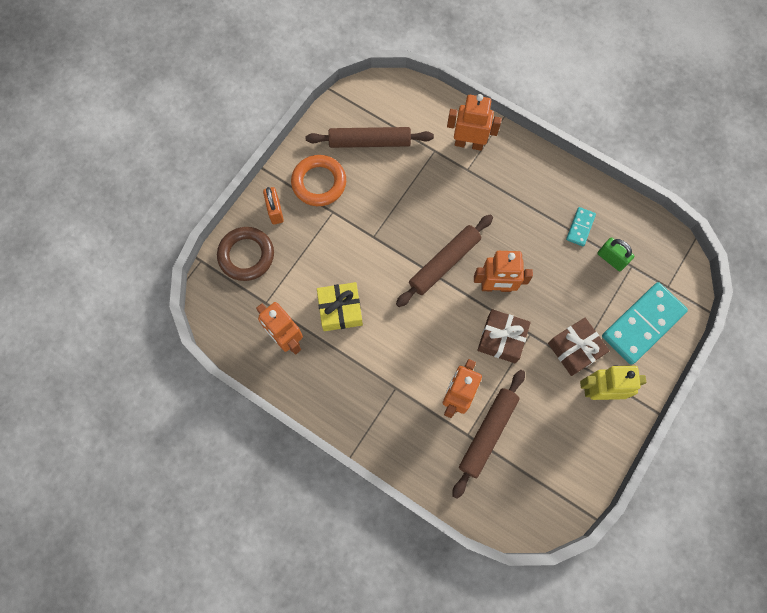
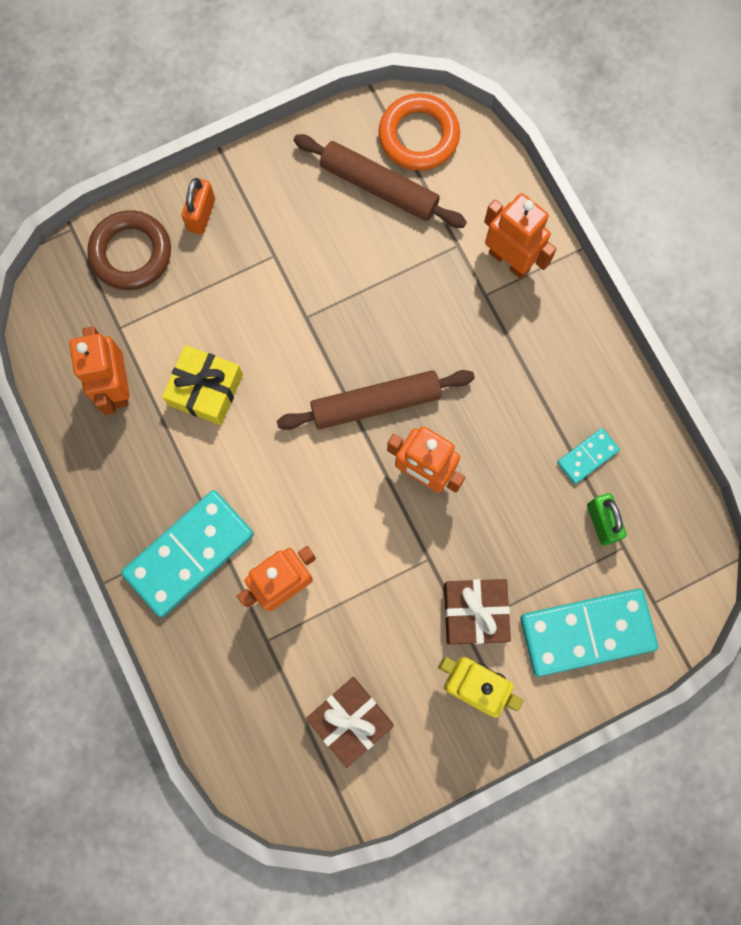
camera: 30 degrees right, 5 degrees up
orange ring [291,155,346,206] -> orange ring moved to [378,93,460,171]
brown rolling pin [452,370,525,499] -> none
brown gift [477,309,531,363] -> brown gift moved to [306,677,394,768]
none -> turquoise domino [121,490,254,617]

